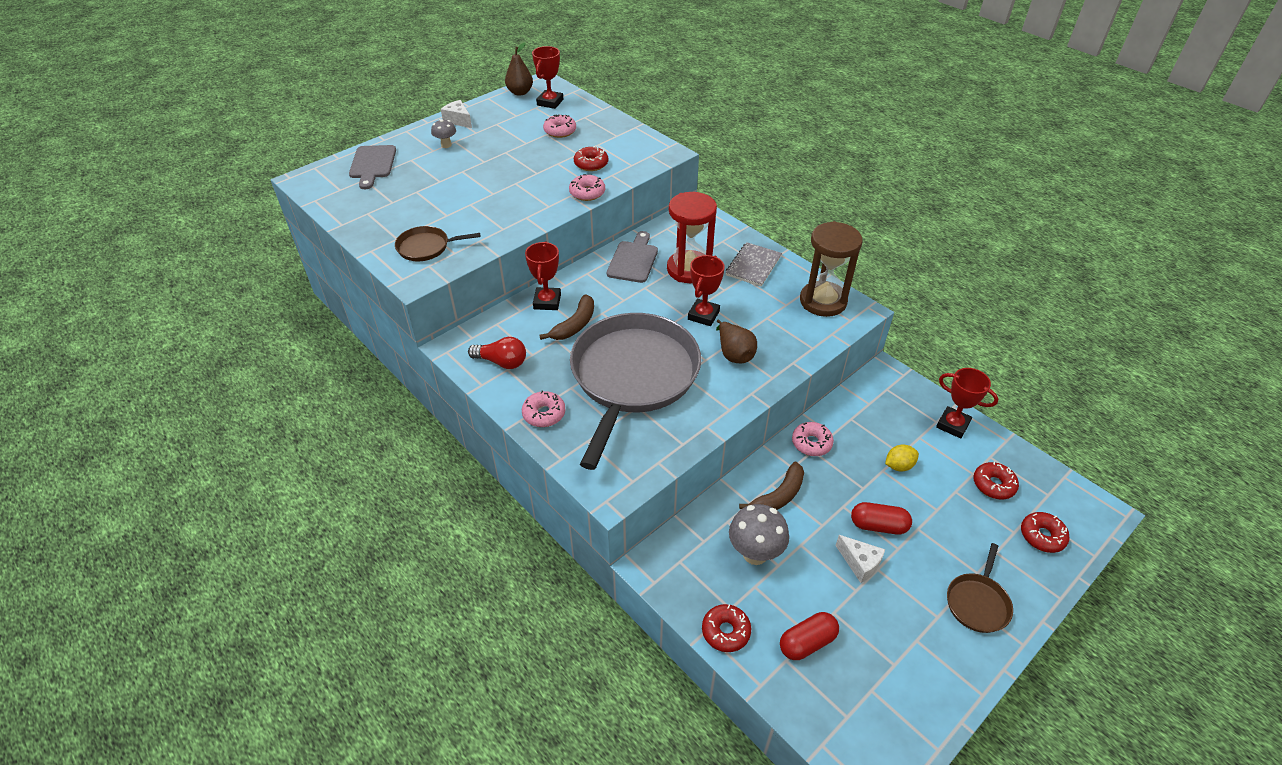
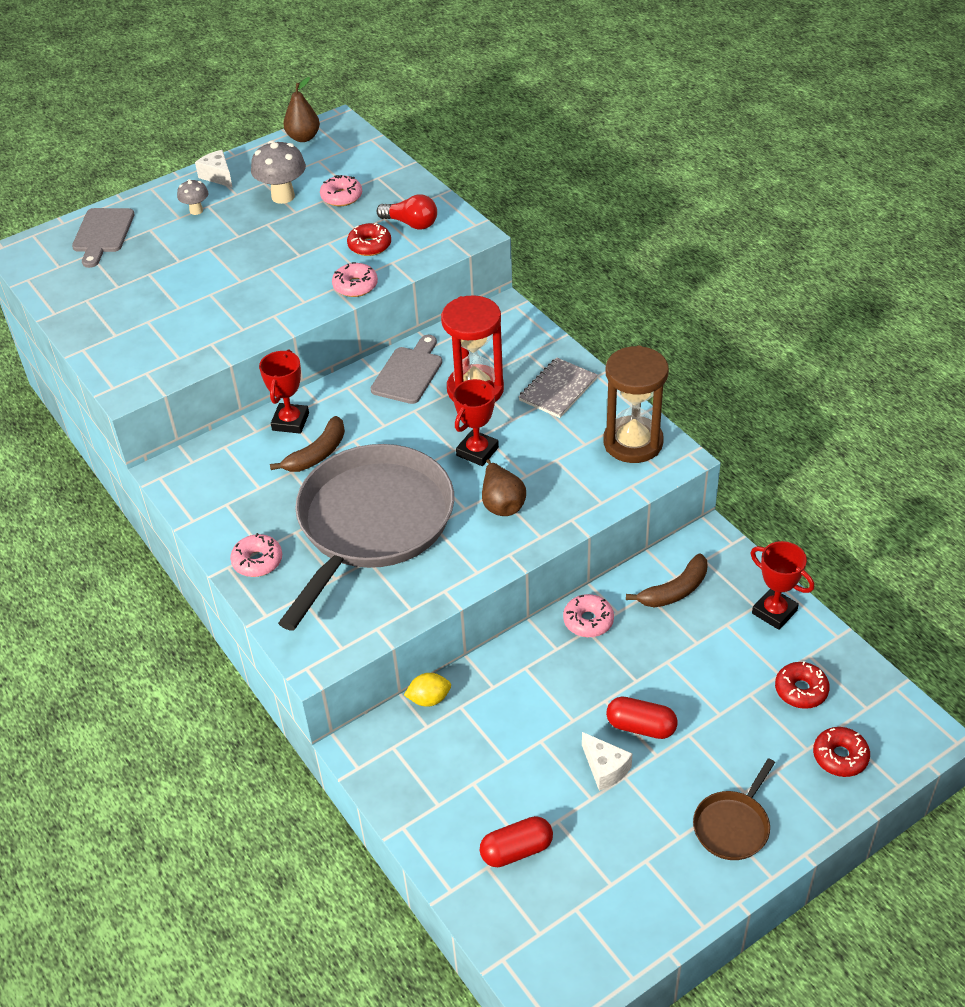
camera: 10 degrees right, 0 degrees up
brown pan [395,226,480,261] -> none
red light bulb [468,337,526,369] -> red light bulb moved to [376,194,437,229]
red trophy [532,46,563,109] -> none
red donut [702,604,751,652] -> none
grey mushroom [729,504,789,565] -> grey mushroom moved to [251,141,306,204]
brown banana [739,462,804,510] -> brown banana moved to [626,553,708,608]
yellow lemon [885,444,919,472] -> yellow lemon moved to [404,673,451,707]

